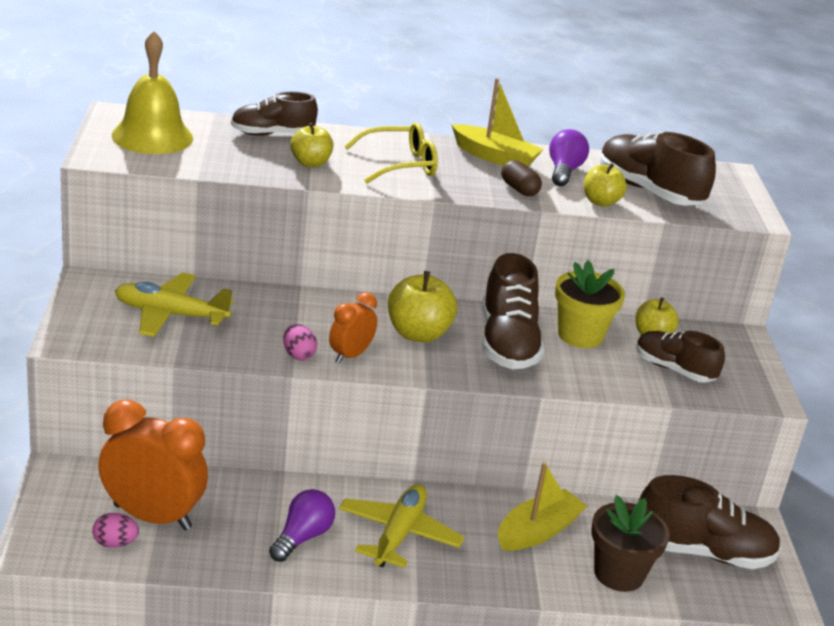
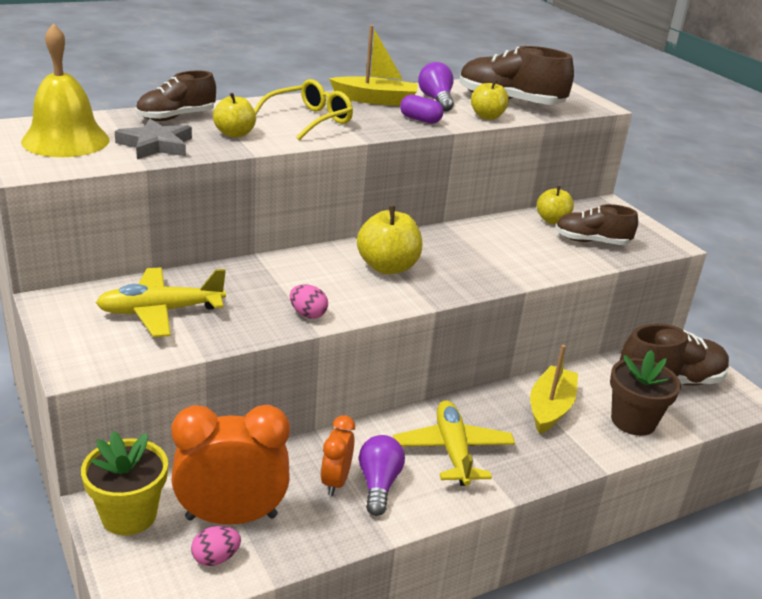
camera: 25 degrees left, 0 degrees up
orange clock [329,292,377,363] -> orange clock moved to [321,415,355,496]
brown shoe [482,253,544,369] -> none
brown capsule [501,160,542,196] -> purple capsule [400,95,443,124]
yellow flower pot [555,260,625,348] -> yellow flower pot moved to [81,431,168,536]
none -> grey star [115,119,192,159]

